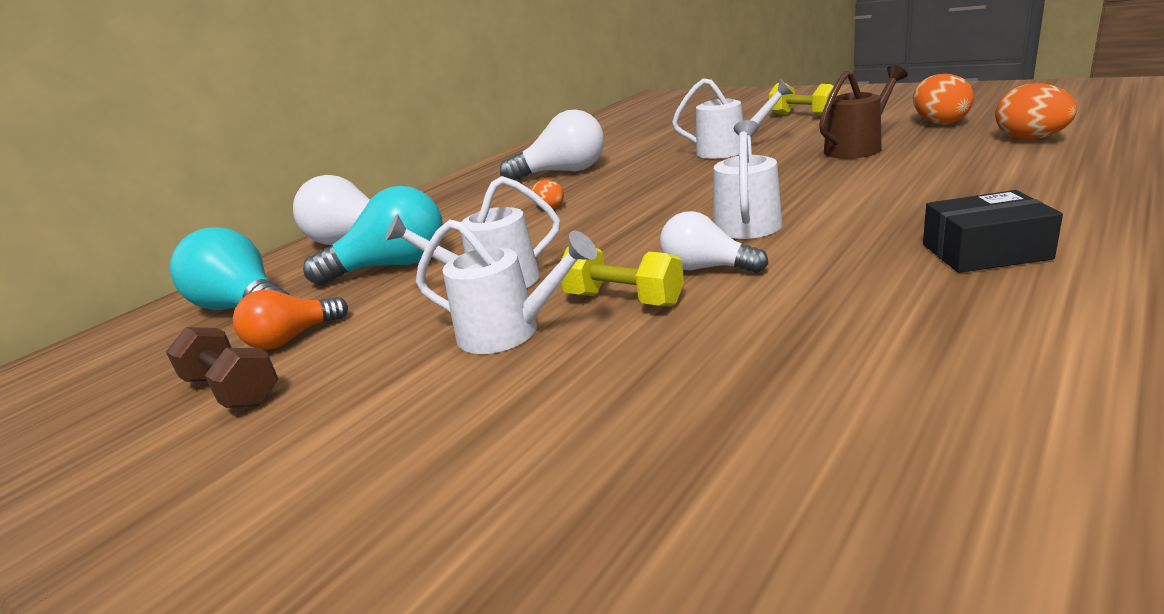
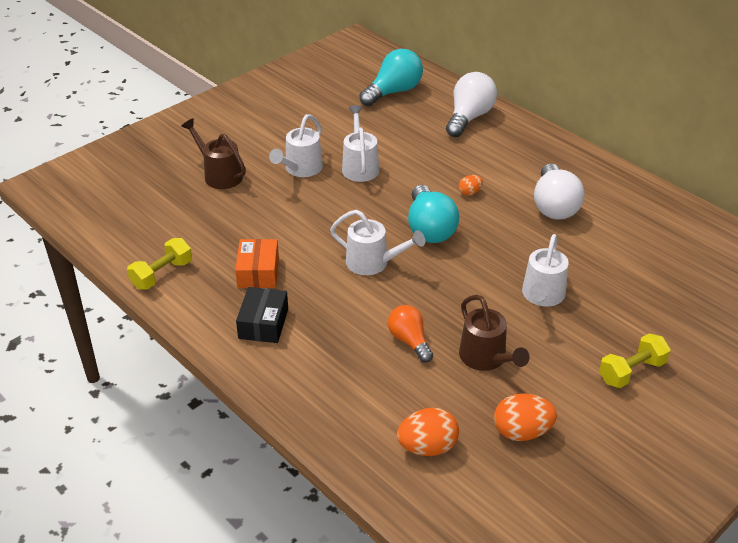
camera: 95 degrees right, 15 degrees up
brown dumbbell [166,327,279,408] -> none
orange light bulb [233,289,348,350] -> orange light bulb moved to [388,305,433,362]
turquoise light bulb [303,186,443,286] -> turquoise light bulb moved to [408,185,459,243]
yellow dumbbell [561,246,684,307] -> yellow dumbbell moved to [127,238,192,290]
white light bulb [660,211,768,273] -> none
none -> brown watering can [181,118,246,189]
none -> orange box [235,239,279,288]

